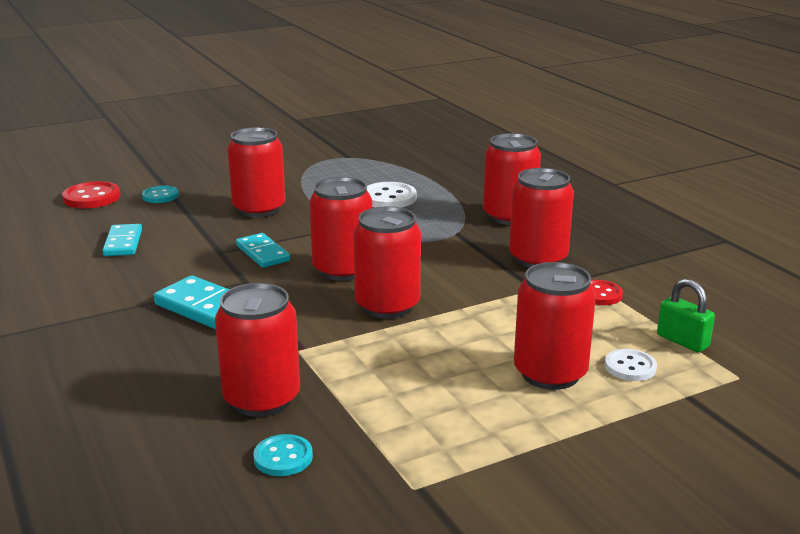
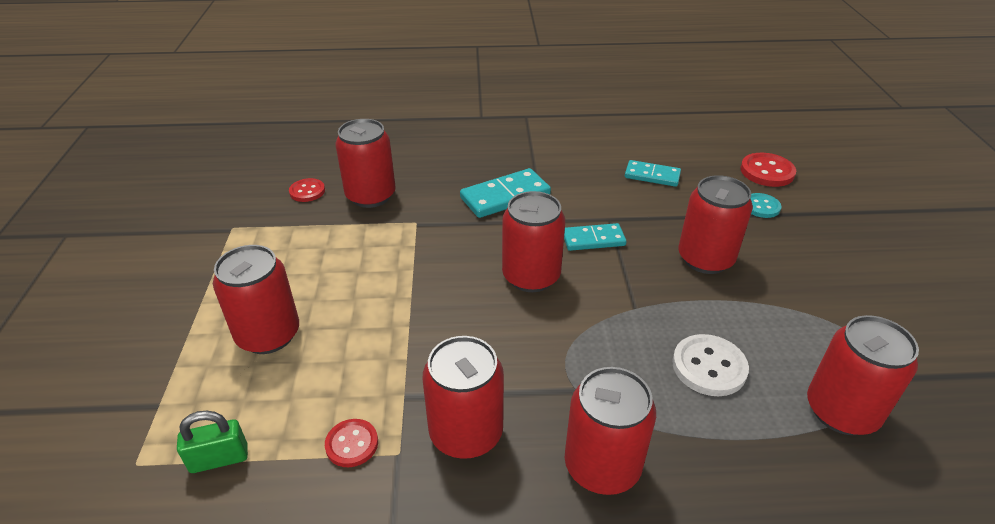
camera: 115 degrees right, 15 degrees up
turquoise button [253,434,313,476] -> red button [289,178,325,202]
red can [353,206,421,319] -> red can moved to [807,315,919,435]
white button [605,349,657,381] -> none

